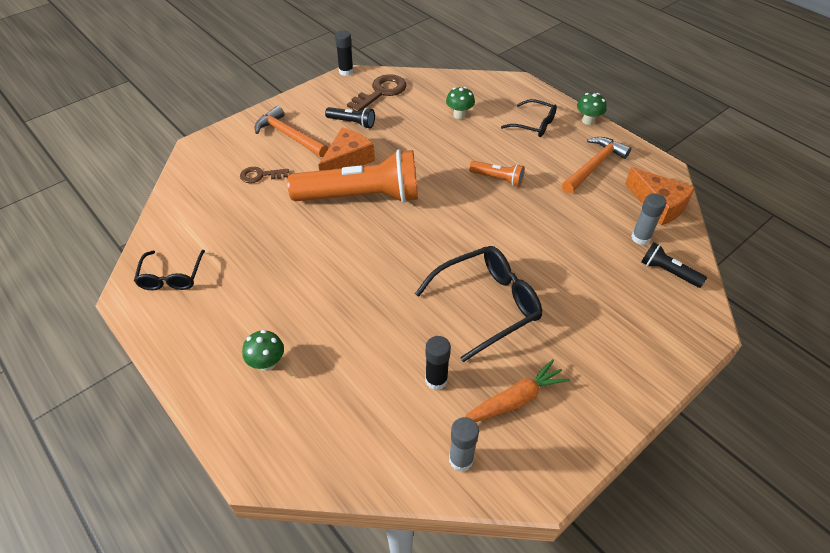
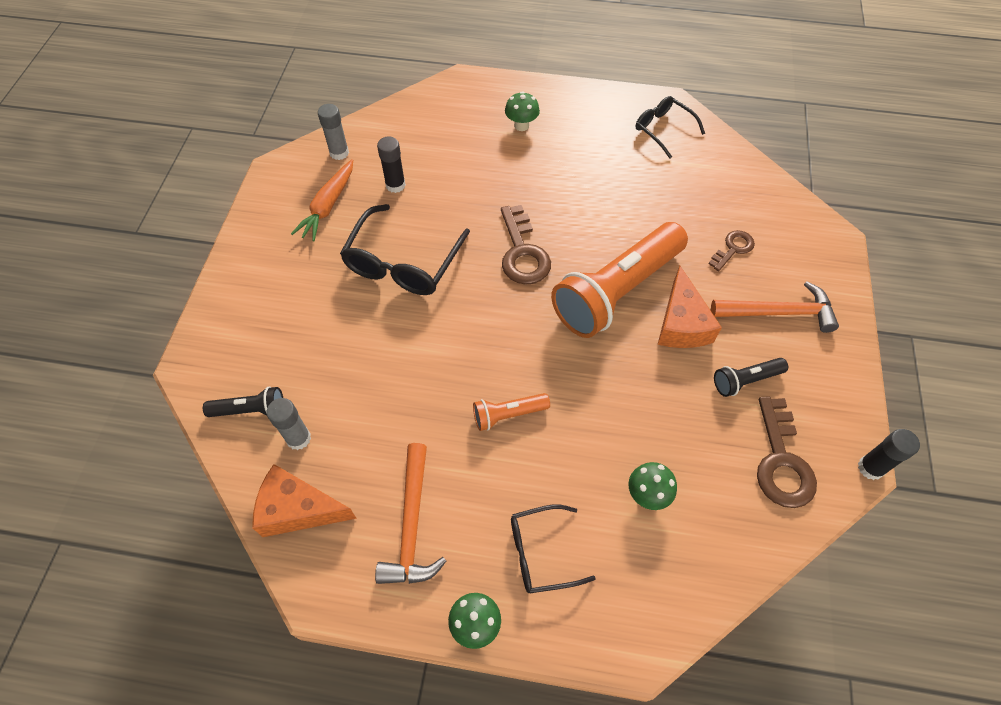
camera: 140 degrees right, 10 degrees up
none -> brown key [501,205,551,285]

